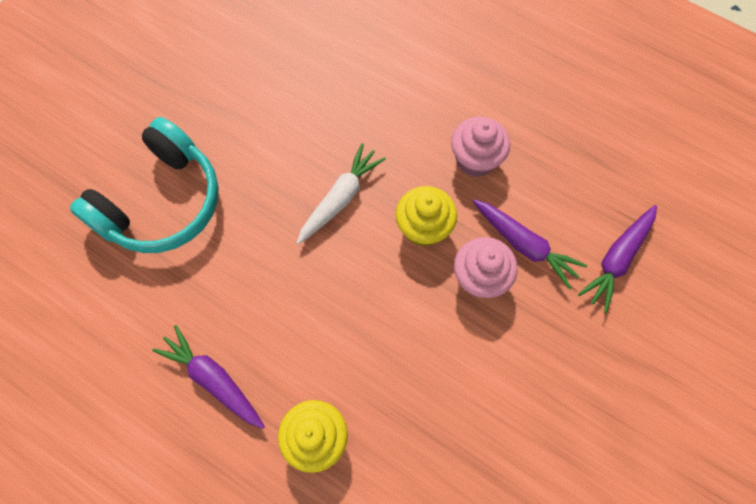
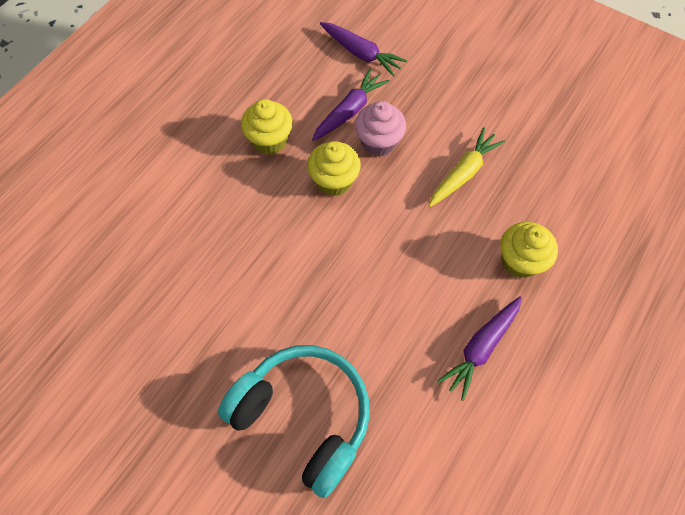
camera: 90 degrees left, 5 degrees down
white carrot [297,143,386,245] -> none
pink cupcake [451,117,510,177] -> yellow cupcake [241,99,293,155]
none -> yellow carrot [429,128,505,207]

